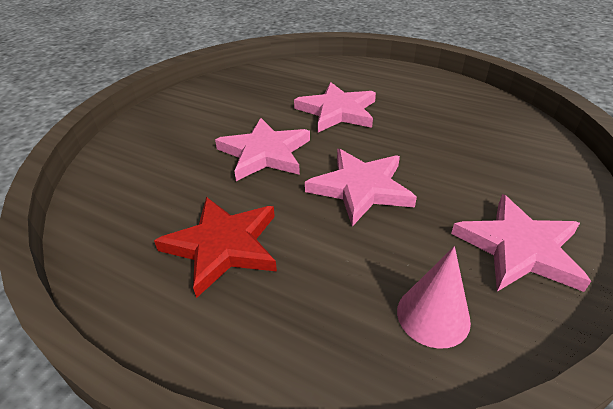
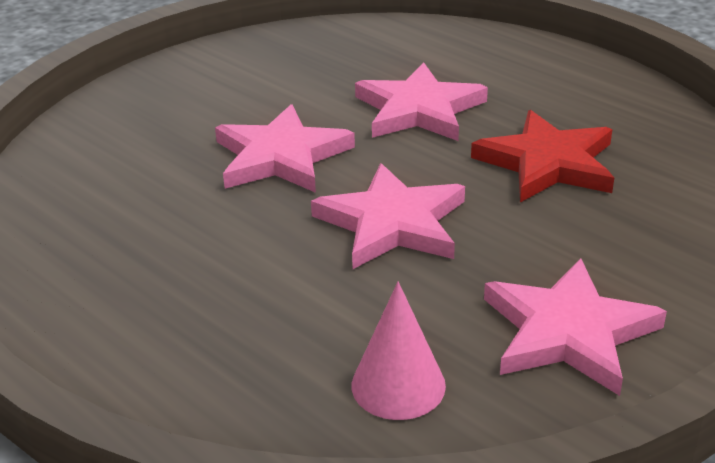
camera: 15 degrees right, 5 degrees down
red star [154,197,277,298] -> red star moved to [471,110,614,203]

